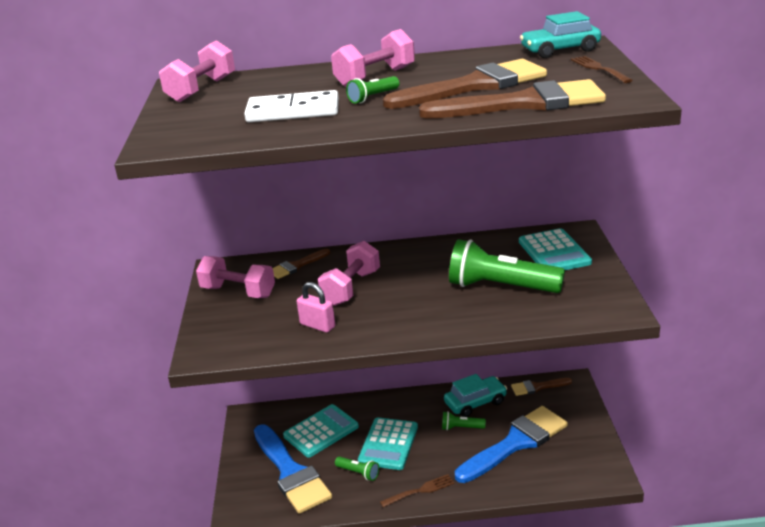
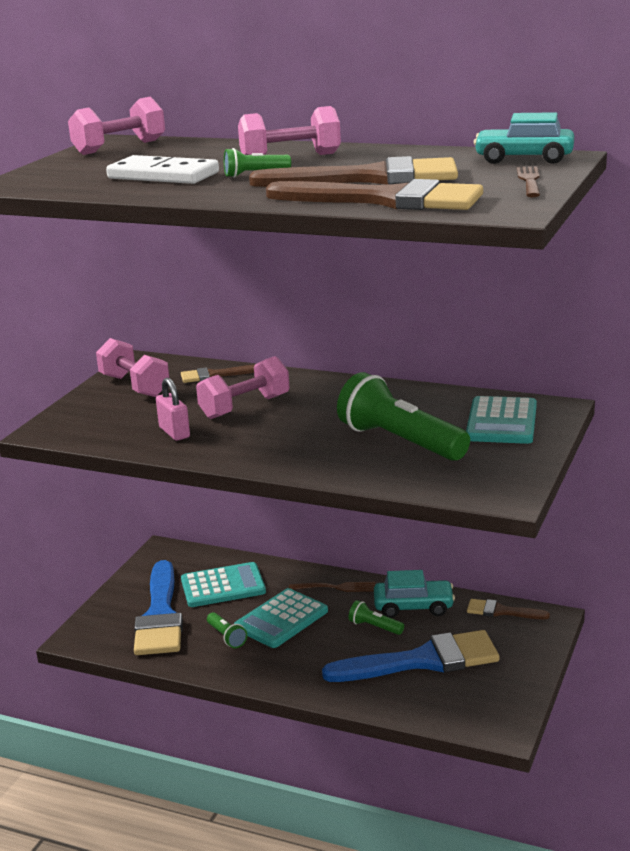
camera: 25 degrees right, 5 degrees down
brown fork [380,474,454,507] -> brown fork moved to [289,582,375,592]

